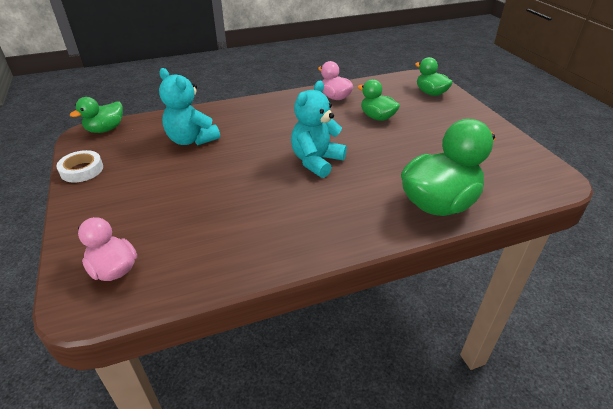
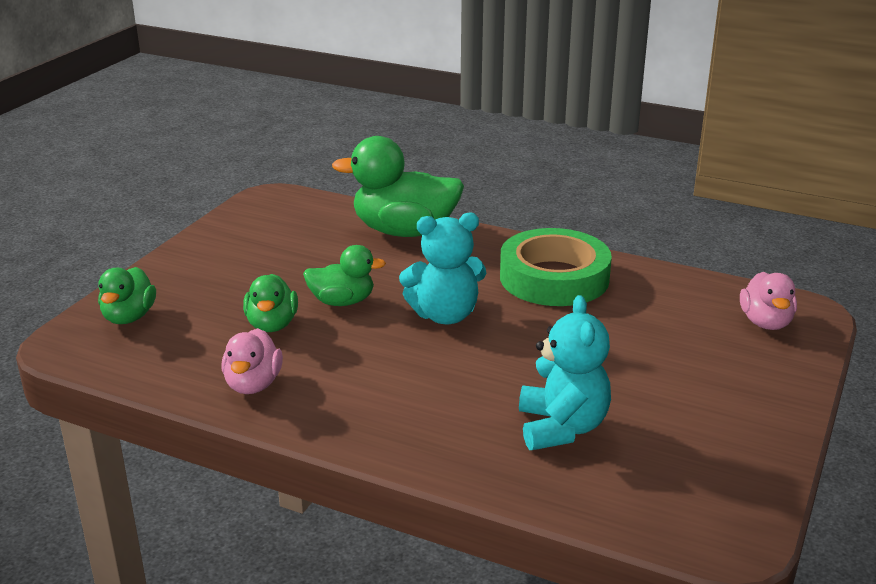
camera: 135 degrees left, 10 degrees down
white tape [56,150,103,183] -> none
green duck [70,97,123,133] -> green duck moved to [303,245,386,306]
none -> green tape [500,228,612,306]

